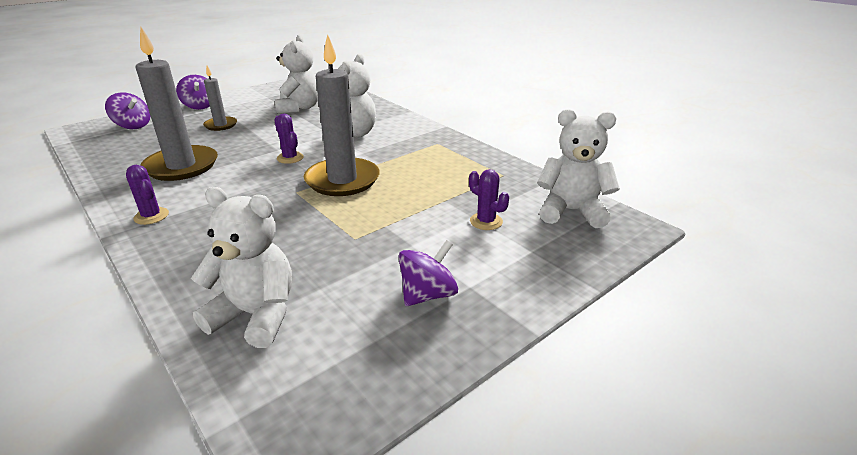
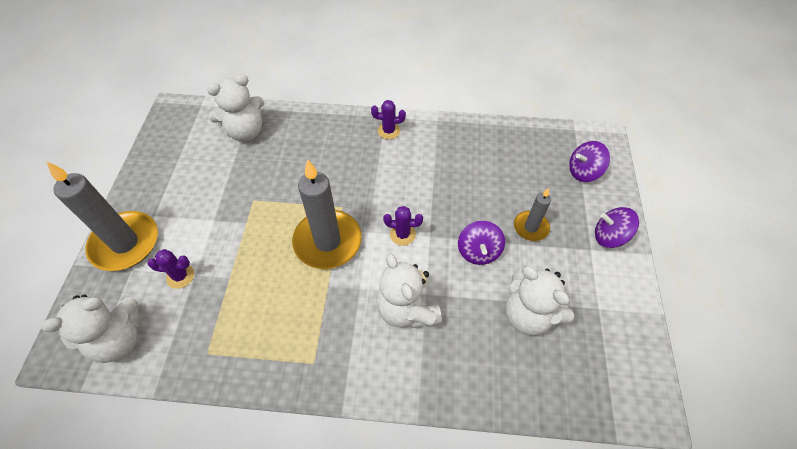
camera: 135 degrees right, 25 degrees up
grey candle [136,27,218,181] -> grey candle moved to [46,161,158,271]
purple spinning top [398,240,458,306] -> purple spinning top moved to [458,221,505,265]

